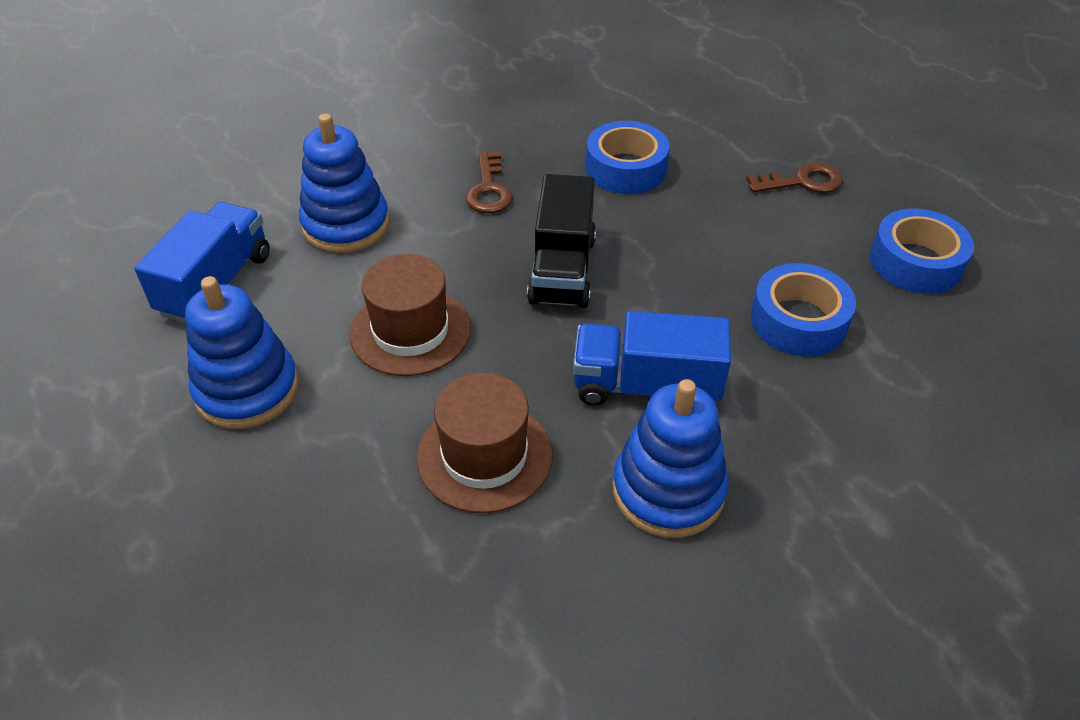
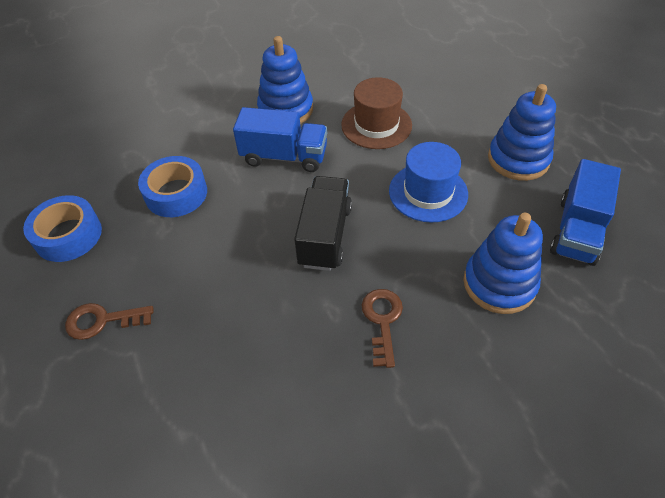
camera: 175 degrees left, 5 degrees up
brown hat [350,254,471,376] -> blue hat [389,142,468,223]
blue tape [586,121,670,194] -> none

